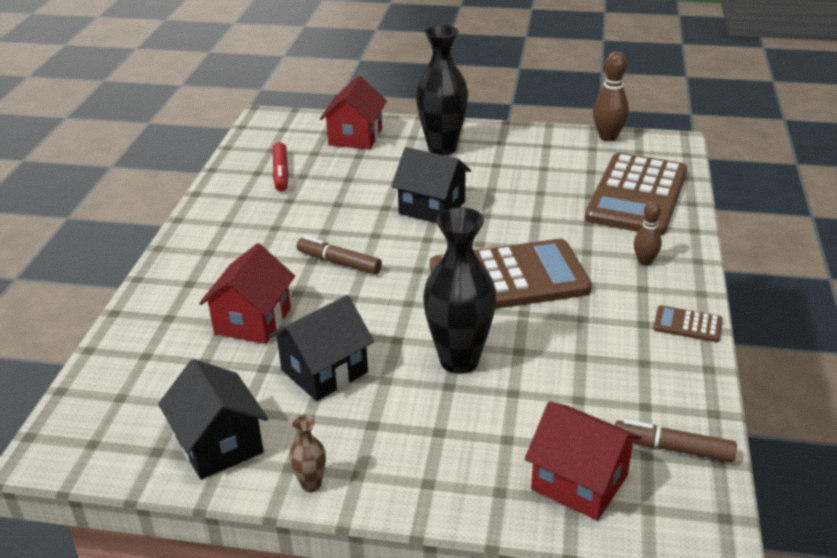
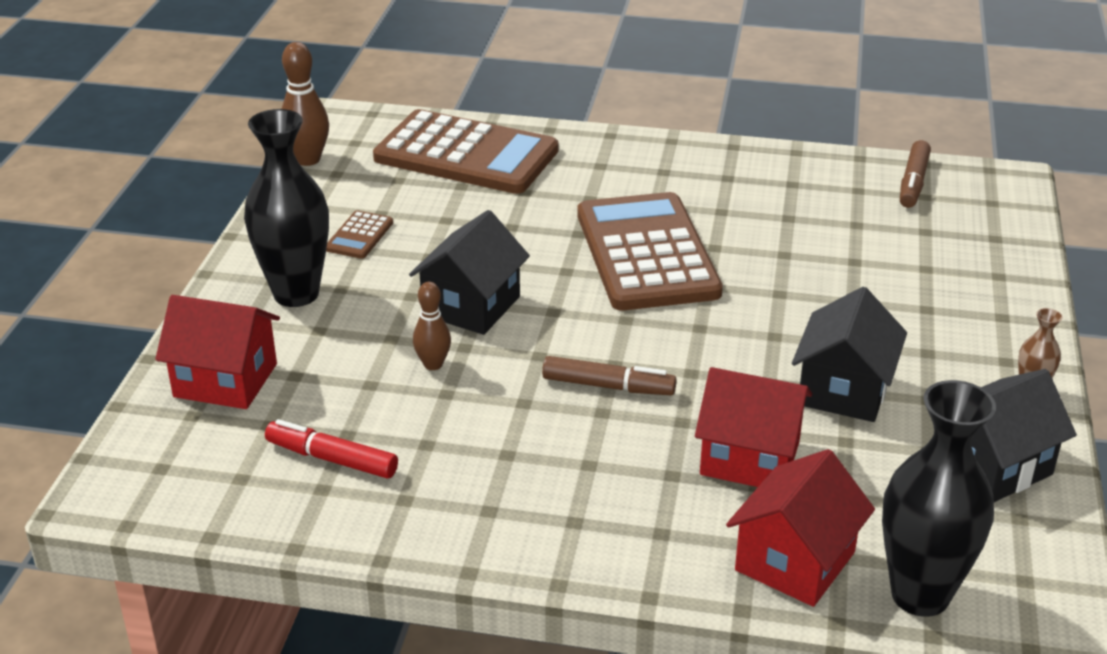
camera: 90 degrees left, 0 degrees up
black house [269,295,374,401] -> black house turned 60 degrees clockwise [792,287,907,422]
red marker [273,142,289,192] -> red marker turned 150 degrees counterclockwise [265,419,398,478]
brown marker [296,236,382,274] -> brown marker turned 105 degrees counterclockwise [542,356,677,395]
black vase [423,207,496,374] -> black vase moved to [882,380,996,617]
red house [525,401,641,520] -> red house moved to [726,449,875,607]
brown bowling pin [634,201,662,266] -> brown bowling pin moved to [413,282,451,370]
brown calculator [653,305,723,342] -> brown calculator moved to [326,210,393,259]

